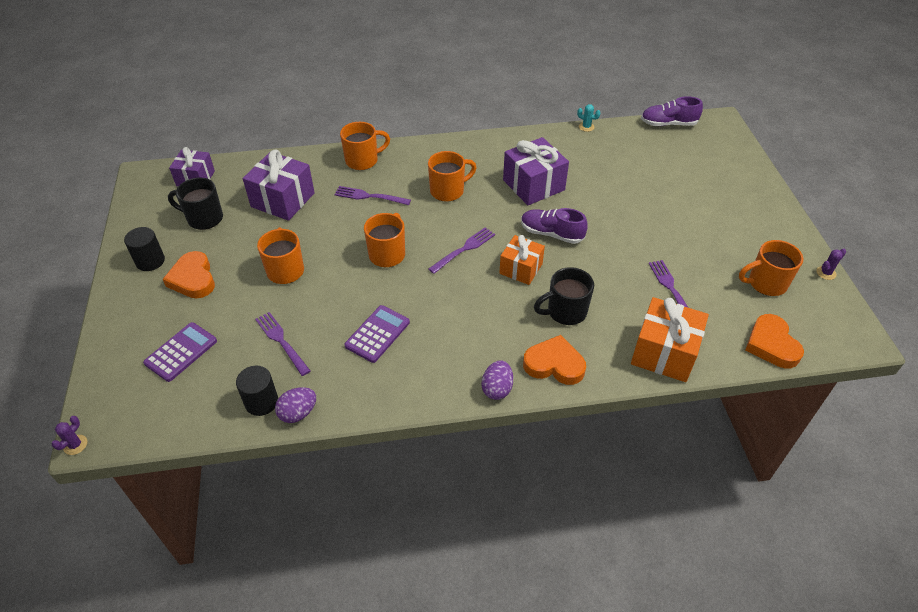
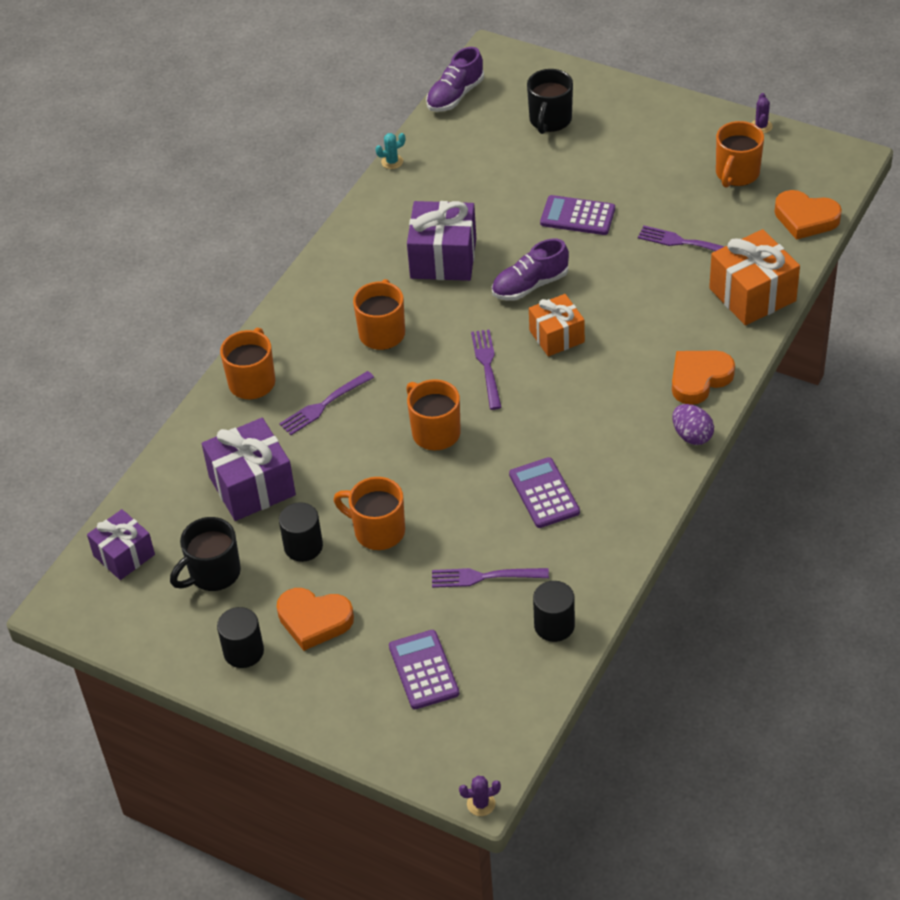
camera: 50 degrees left, 0 degrees up
purple cactus [52,416,87,455] -> purple cactus turned 75 degrees counterclockwise [459,776,501,816]
purple egg [275,387,316,423] -> none
black mug [534,267,594,325] -> black mug moved to [527,69,573,134]
none -> black cylinder [279,502,323,562]
none -> purple calculator [540,195,615,235]

